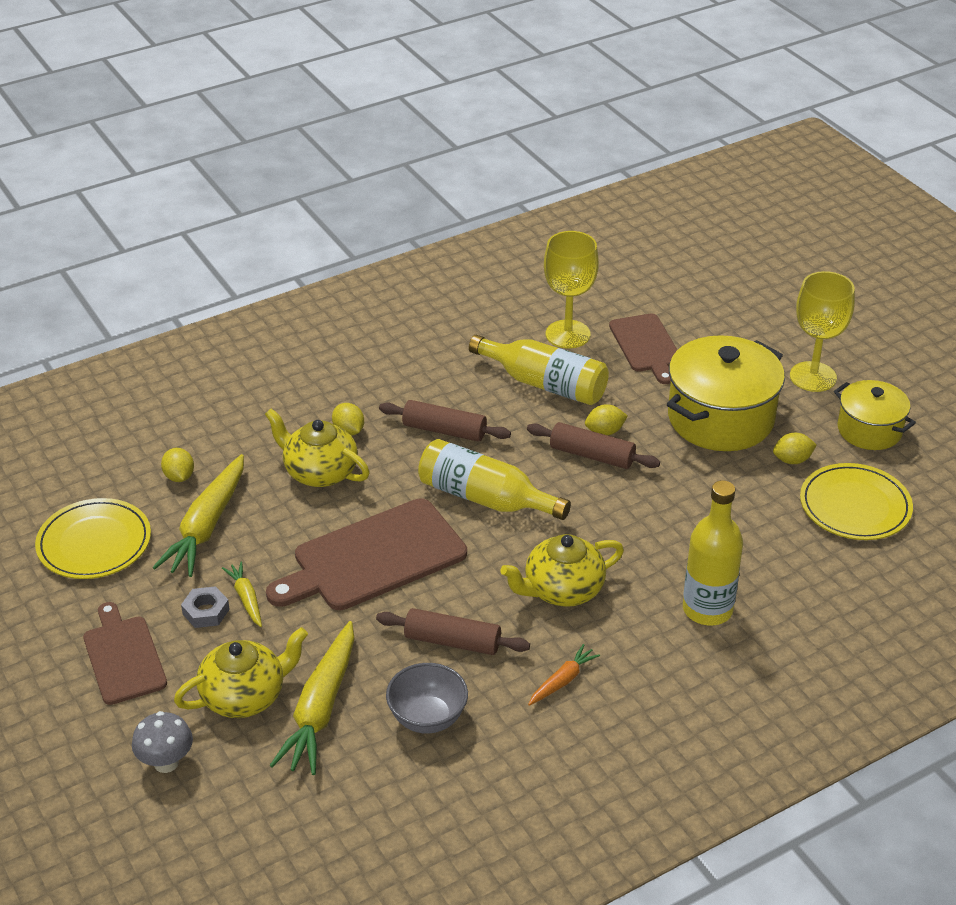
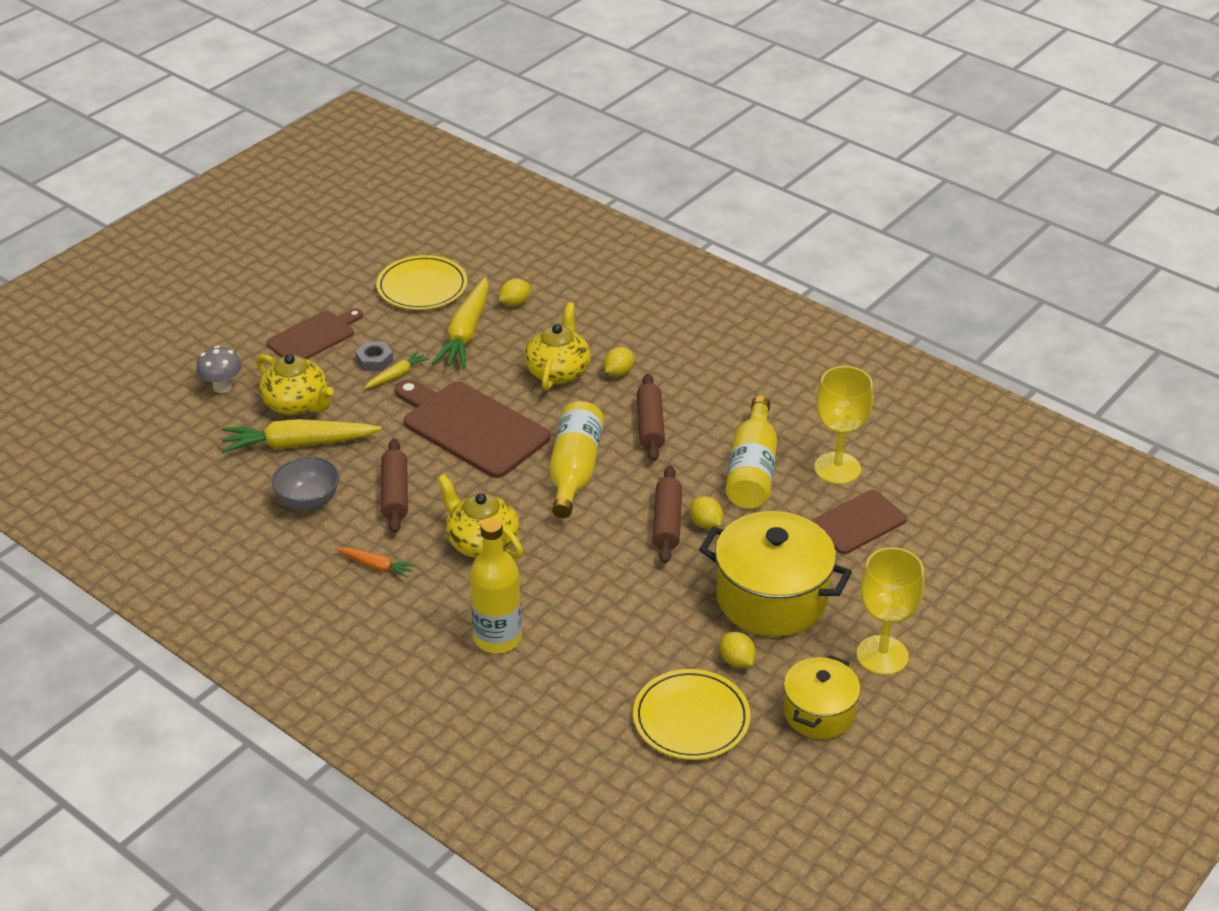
camera: 70 degrees right, 0 degrees up
yellow carrot [152,454,244,577] -> yellow carrot turned 75 degrees counterclockwise [432,277,489,368]

